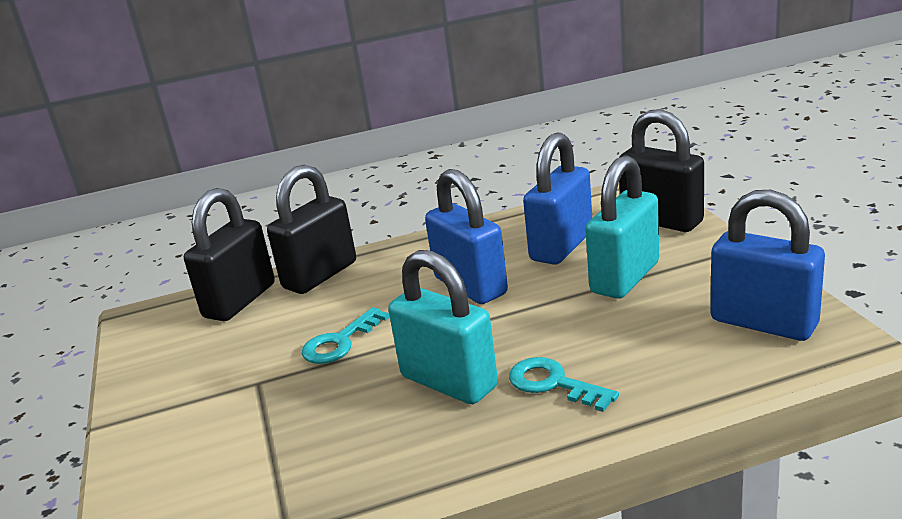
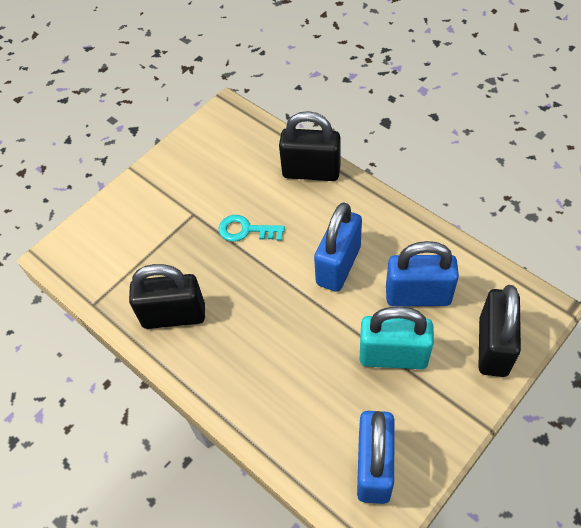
camera: 60 degrees right, 30 degrees up
black padlock [184,188,275,321] -> black padlock moved to [129,264,205,329]
turquoise padlock [388,250,498,404] -> none
turquoise key [509,357,619,412] -> none

